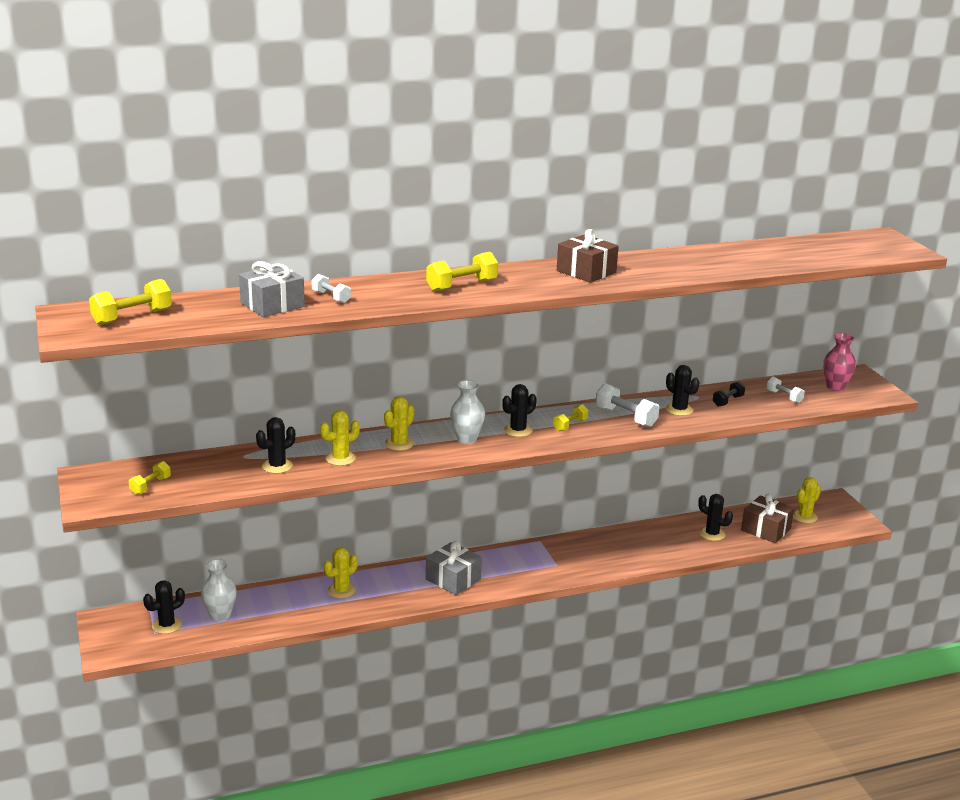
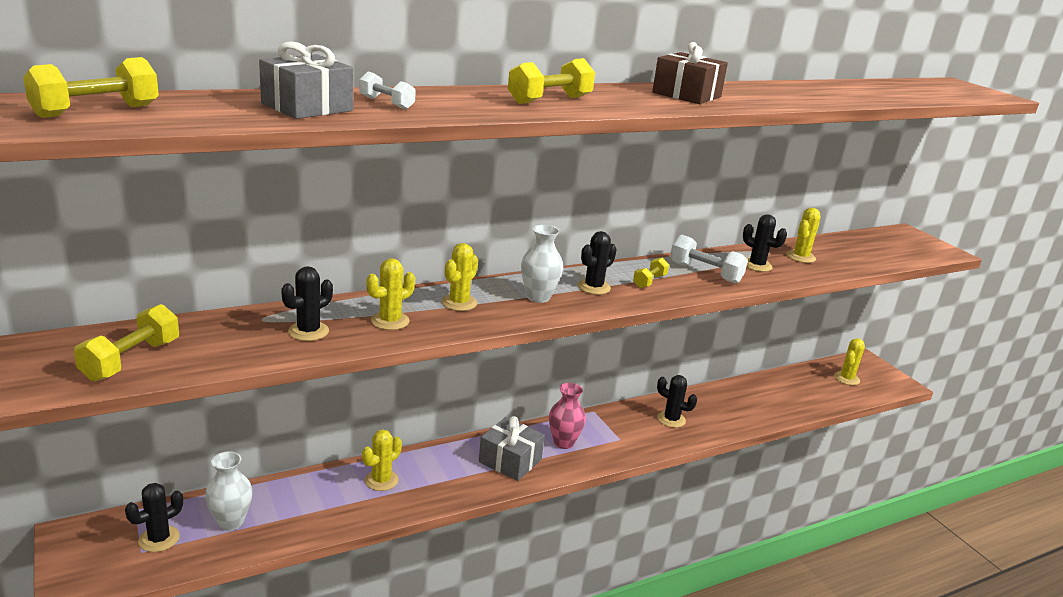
camera: 10 degrees left, 0 degrees up
yellow dumbbell [129,461,171,495] -> yellow dumbbell [74,304,179,381], size x1.63
black cactus [698,494,733,541] -> black cactus moved to [657,375,697,428]
black dumbbell [713,381,745,407] -> yellow cactus [786,208,820,263]
brown gift [741,494,794,543] -> none
white dumbbell [766,377,805,403] -> none
pink vase [823,333,856,391] -> pink vase moved to [549,383,586,449]

